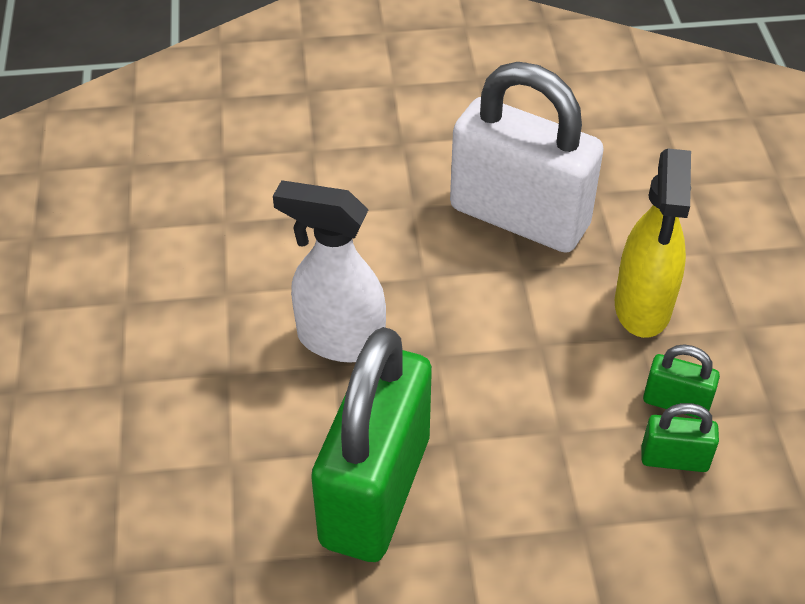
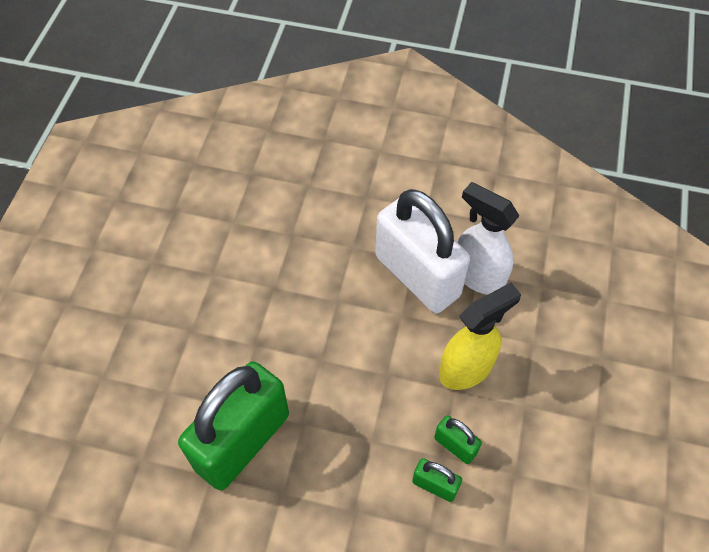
camera: 20 degrees right, 10 degrees up
white spray bottle [273,180,386,363] -> white spray bottle moved to [458,182,519,295]
yellow spray bottle [615,149,691,338] -> yellow spray bottle turned 150 degrees counterclockwise [439,283,521,390]

